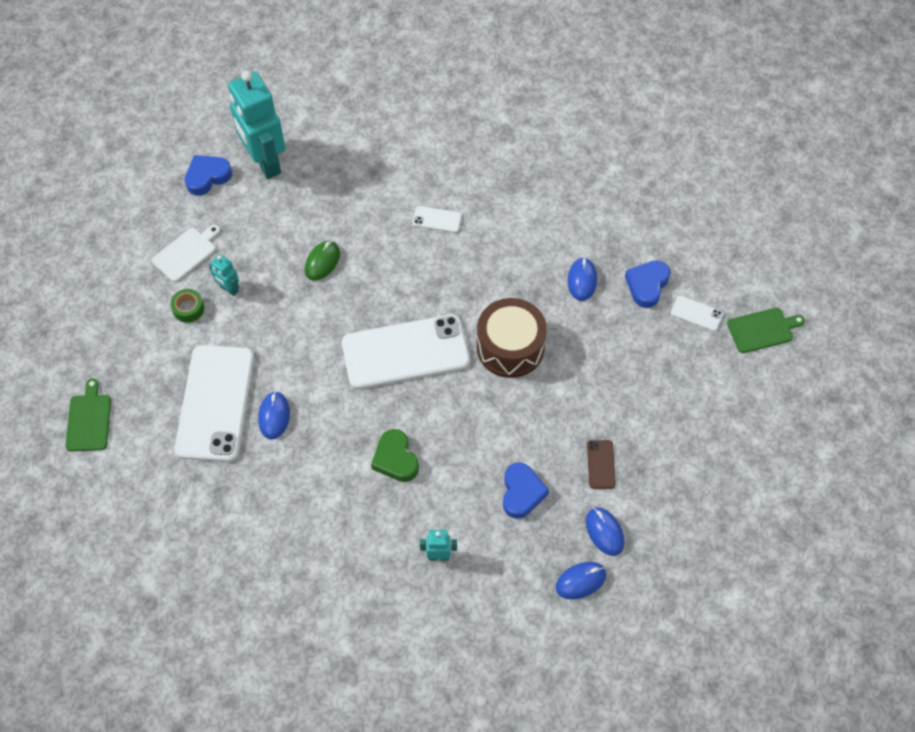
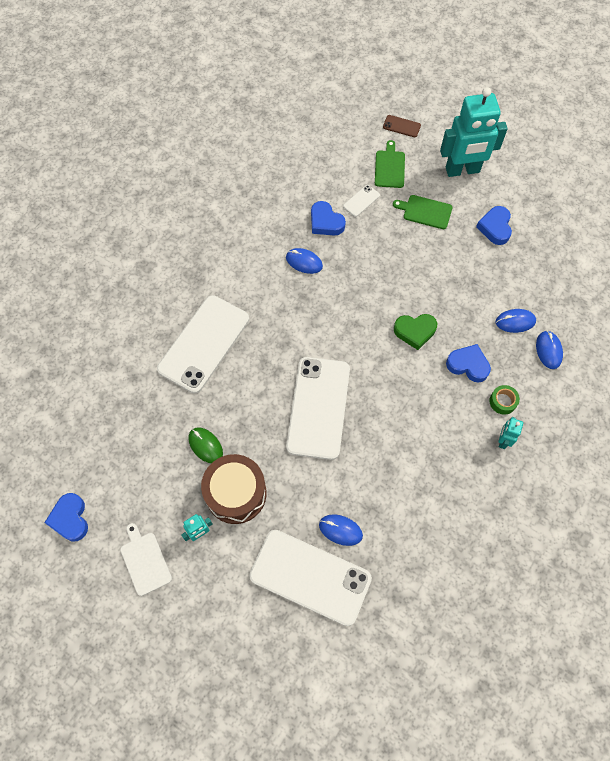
camera: 70 degrees left, 5 degrees up
green cutting board [65,378,111,451] -> green cutting board moved to [393,195,452,229]
green tape [170,289,204,323] -> green tape moved to [490,385,520,415]
turquoise robot [228,71,285,179] -> turquoise robot moved to [440,87,508,177]
green heart [371,429,419,482] -> green heart moved to [394,314,437,350]
white phone [413,206,462,233] -> white phone [157,295,249,393], size x2.47
brown drum [477,298,547,378] -> brown drum moved to [201,454,267,524]
brown phone [587,440,616,489] -> brown phone moved to [383,115,421,137]
none -> blue heart [476,206,512,245]

